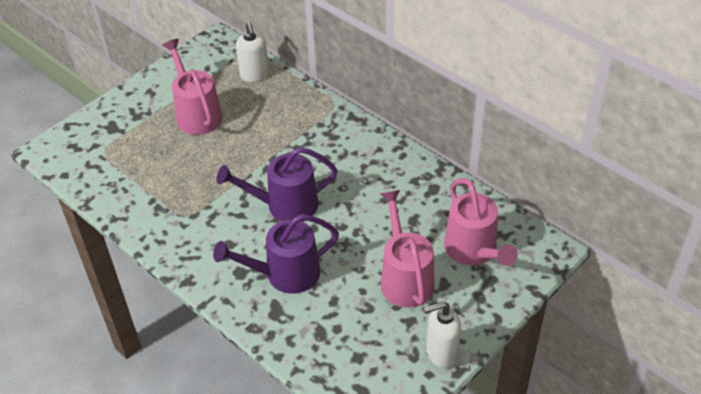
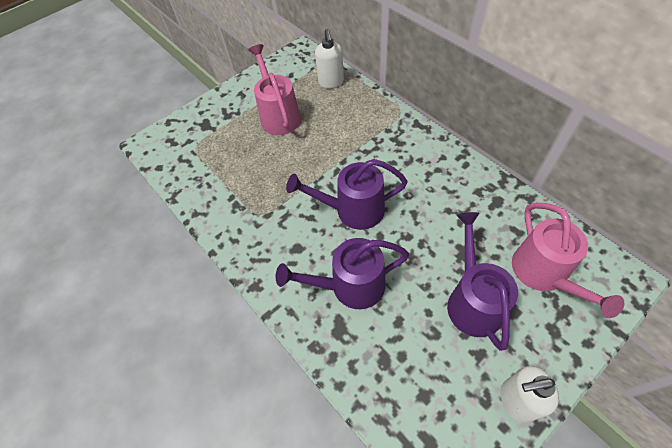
camera: 10 degrees right, 10 degrees up
pink watering can [381,190,435,308] -> purple watering can [447,212,518,351]

